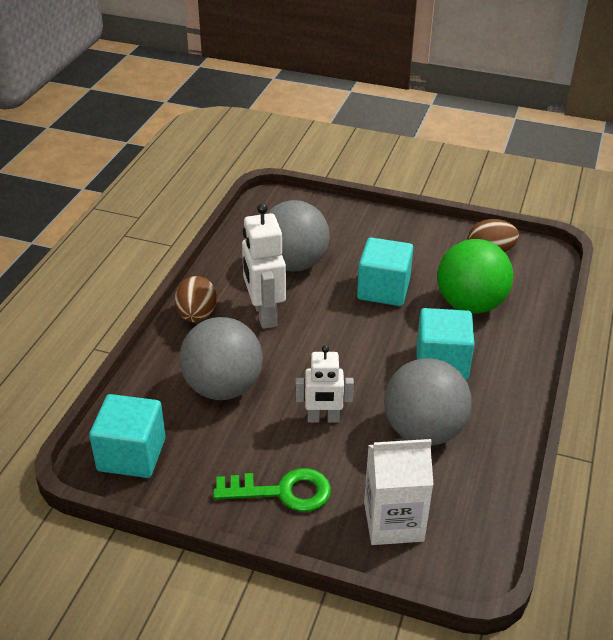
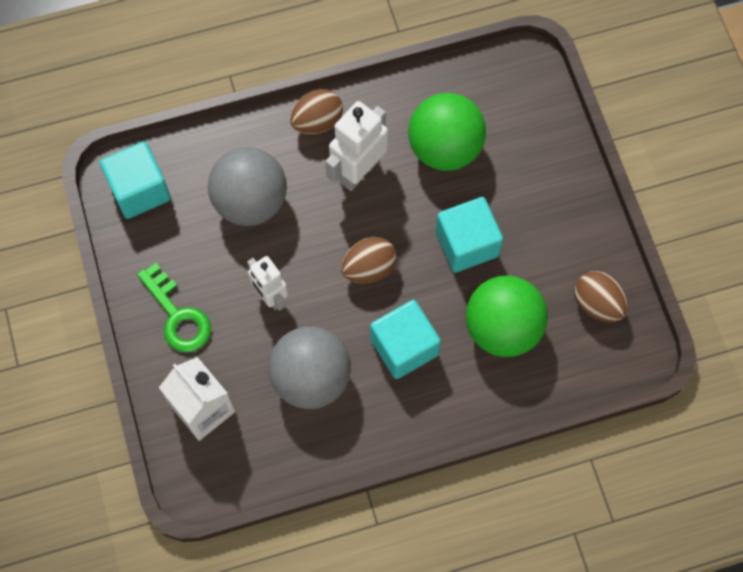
camera: 55 degrees right, 30 degrees up
grey ball [267,200,330,272] -> green ball [408,93,486,171]
none -> brown egg [341,237,397,284]

